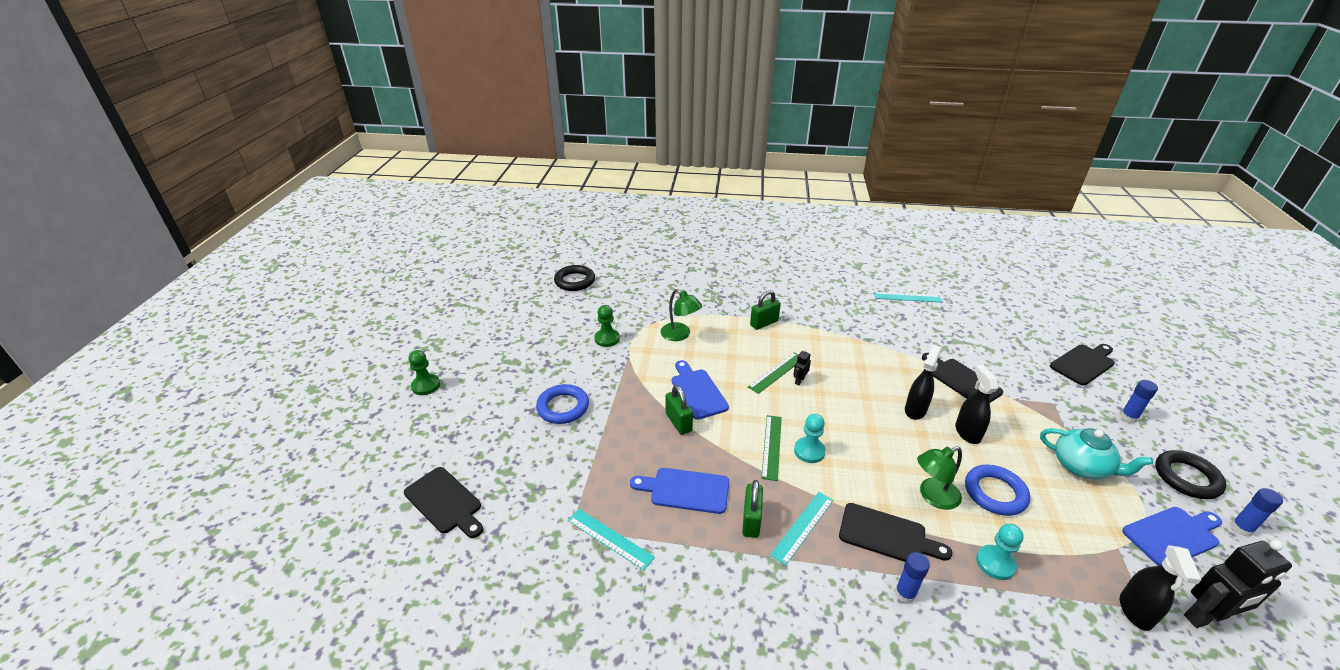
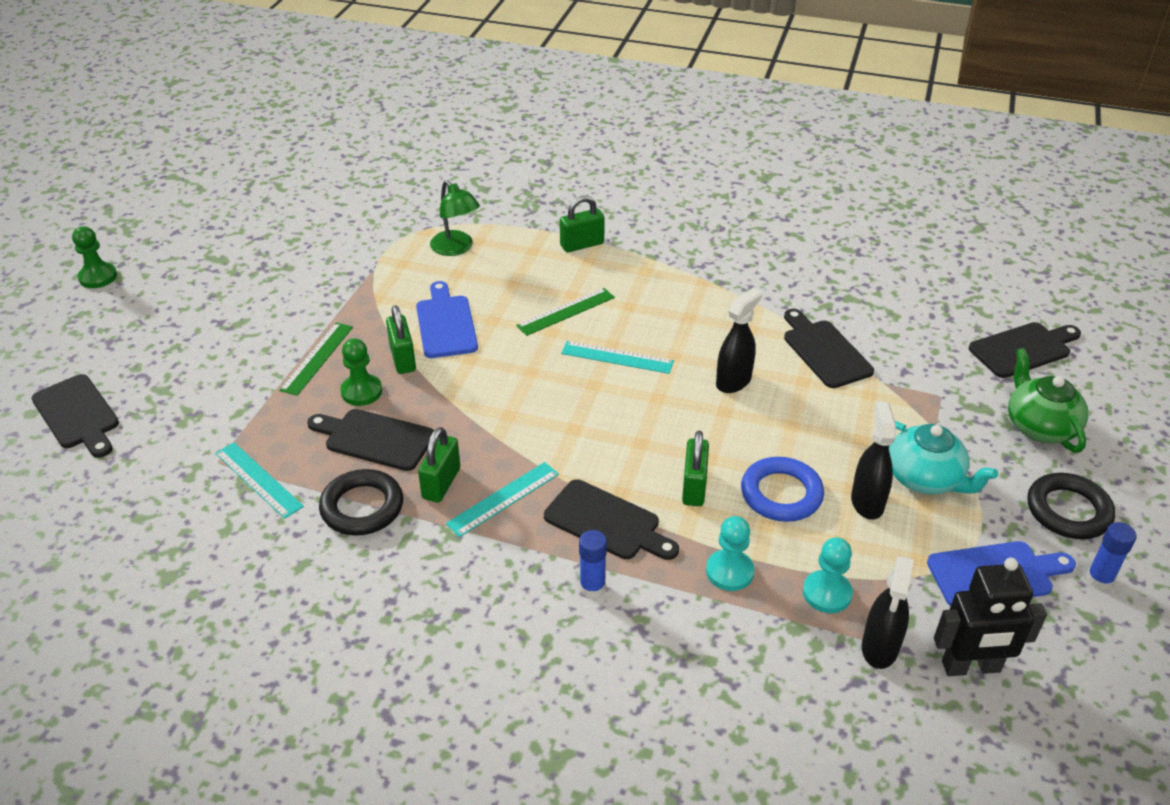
camera: 10 degrees right, 5 degrees up
blue ring [536,384,589,424] -> none
black ring [554,265,595,291] -> black ring moved to [319,469,403,535]
green pawn [594,305,620,347] -> green pawn moved to [340,338,382,406]
blue cutting board [630,468,729,514] -> black cutting board [307,409,434,471]
green ruler [761,415,782,481] -> green ruler moved to [279,322,353,396]
black robot [793,349,811,385] -> none
turquoise pawn [794,414,826,463] -> turquoise pawn moved to [803,537,853,613]
turquoise ruler [874,292,942,302] -> turquoise ruler moved to [561,341,674,374]
green lamp [917,446,962,510] -> green padlock [682,431,709,506]
black spray bottle [955,365,999,444] -> black spray bottle moved to [851,402,896,520]
blue glue stick [1120,380,1158,423] -> green teapot [1008,348,1088,452]

